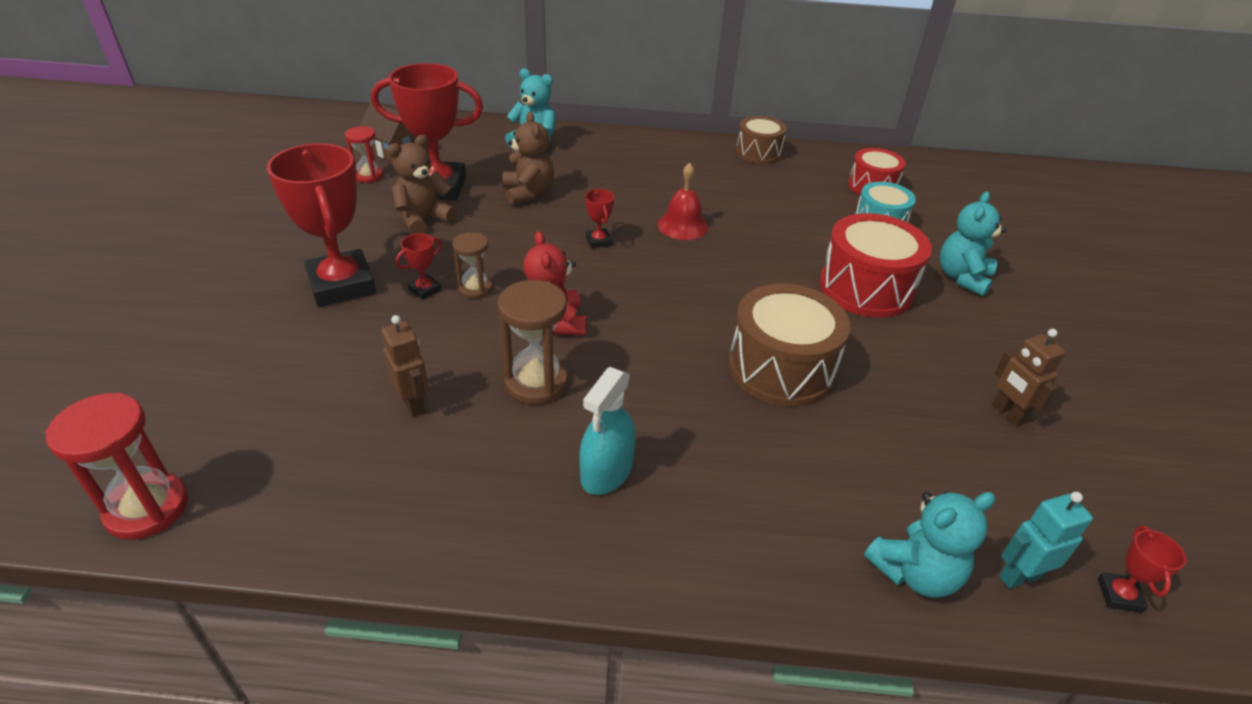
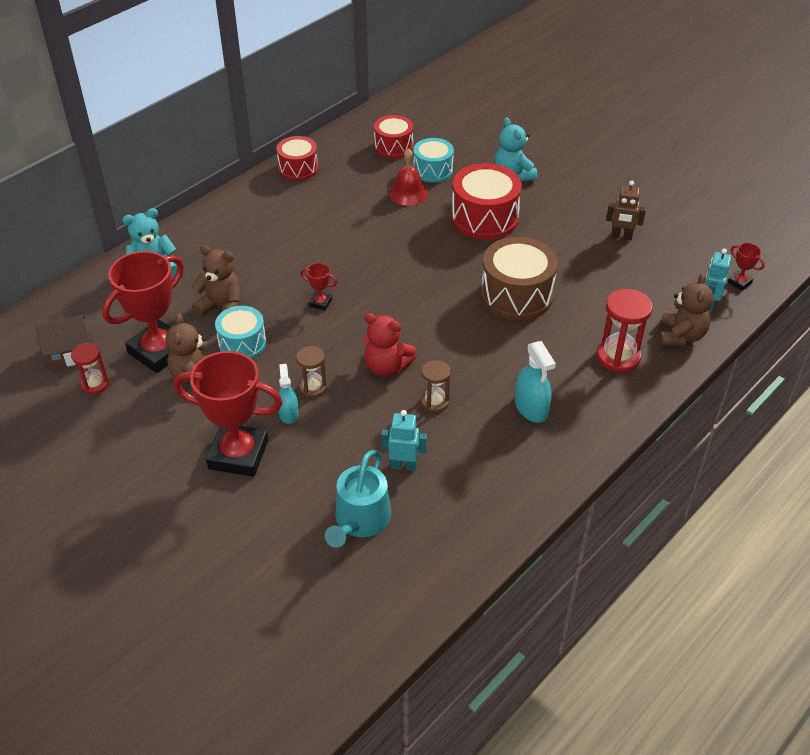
camera: 50 degrees left, 5 degrees up
red hourglass [45,393,188,540] -> red hourglass moved to [597,289,653,373]
brown robot [381,315,429,417] -> turquoise robot [381,410,427,471]
red trophy [395,233,442,300] -> turquoise spray bottle [278,364,298,424]
brown hourglass [497,280,568,405] -> brown hourglass [421,360,450,413], size x0.61
red bell [657,163,708,240] -> red bell moved to [389,148,428,206]
brown drum [736,116,787,164] -> red drum [276,136,318,180]
turquoise teddy bear [864,491,995,598] -> brown teddy bear [659,273,714,346]
none -> turquoise drum [215,306,266,358]
none -> turquoise watering can [325,450,391,548]

